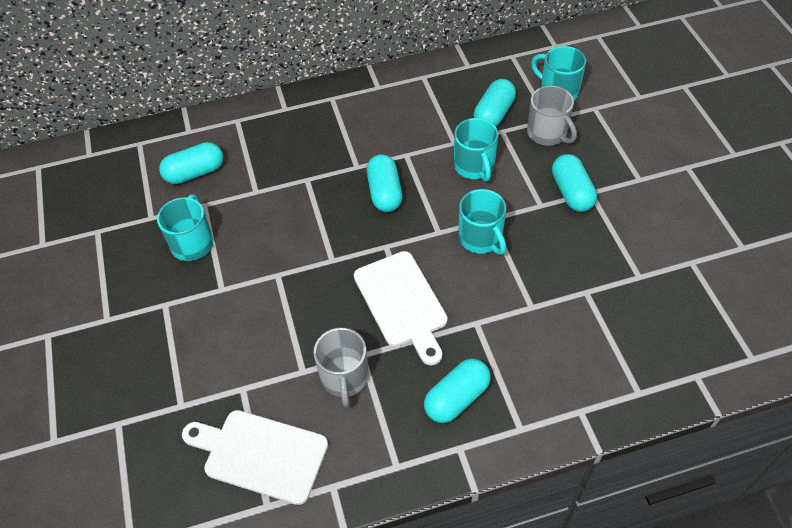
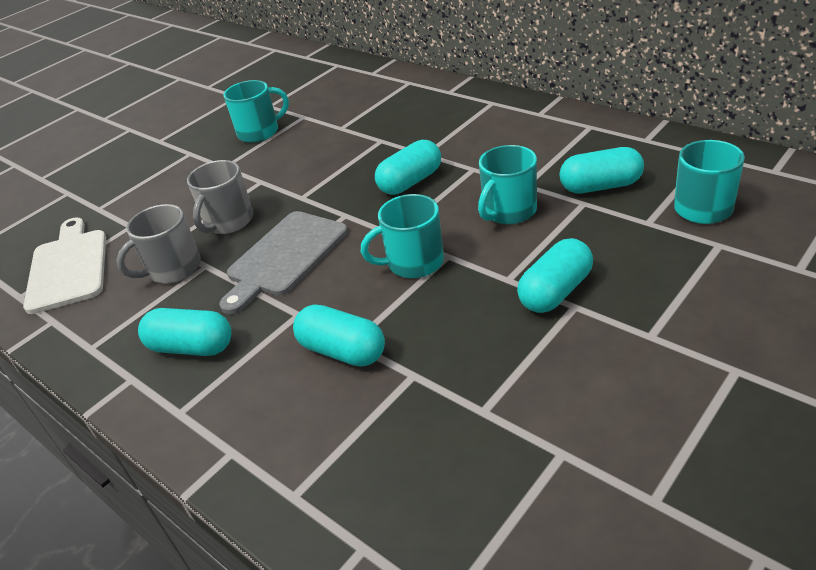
camera: 60 degrees right, 15 degrees down
turquoise capsule [159,142,223,184] -> turquoise capsule moved to [293,304,385,366]
white cutting board [354,251,448,366] -> grey cutting board [219,211,348,314]
turquoise mug [458,189,506,255] -> turquoise mug turned 45 degrees clockwise [361,194,444,278]
grey mug [527,86,577,146] -> grey mug moved to [187,160,253,234]

